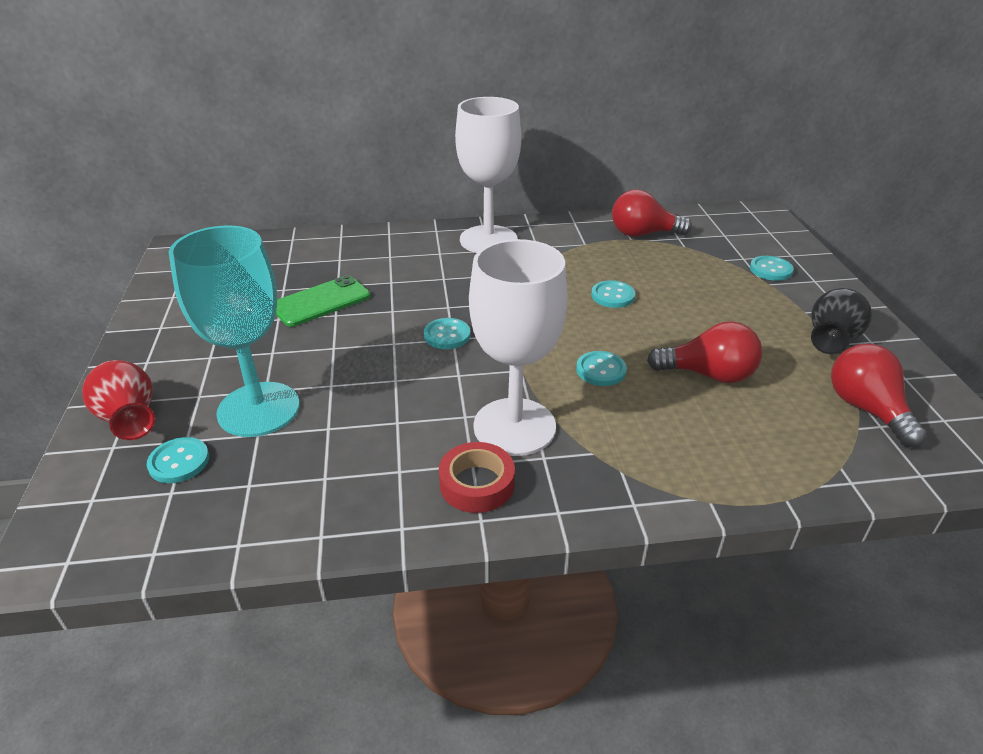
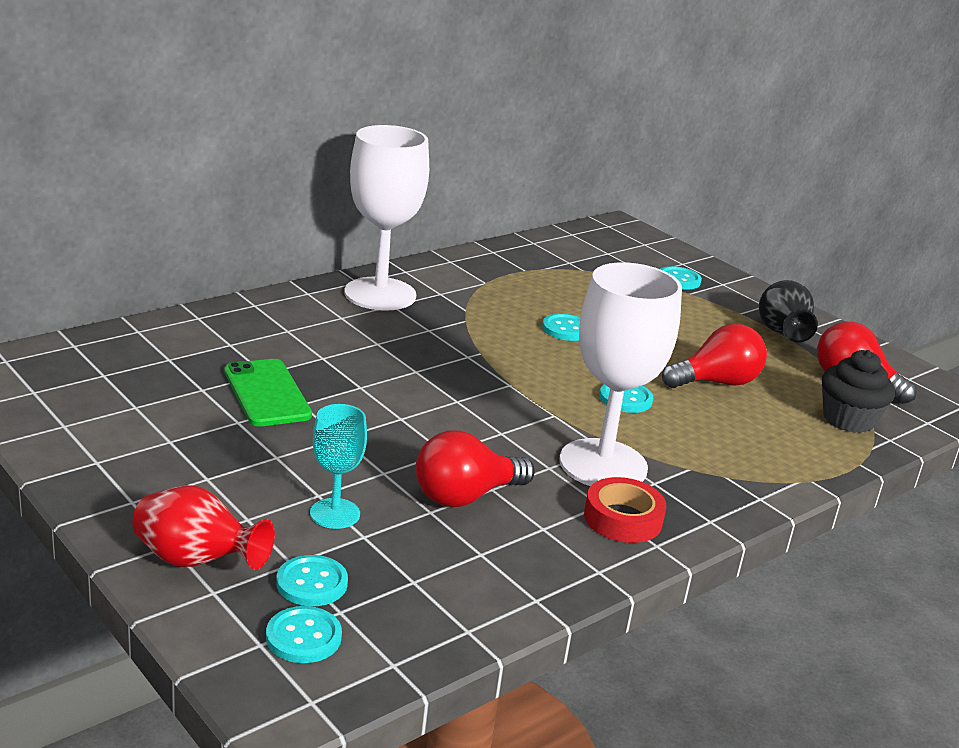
camera: 35 degrees left, 10 degrees down
turquoise goblet [169,226,300,437] -> turquoise goblet [310,404,367,529], size x0.51
green phone [276,275,371,327] -> green phone turned 45 degrees counterclockwise [224,359,312,427]
turquoise button [424,318,471,349] -> turquoise button moved to [266,606,342,663]
red light bulb [612,189,692,237] -> red light bulb moved to [416,431,535,507]
none -> black cupcake [822,350,895,433]

